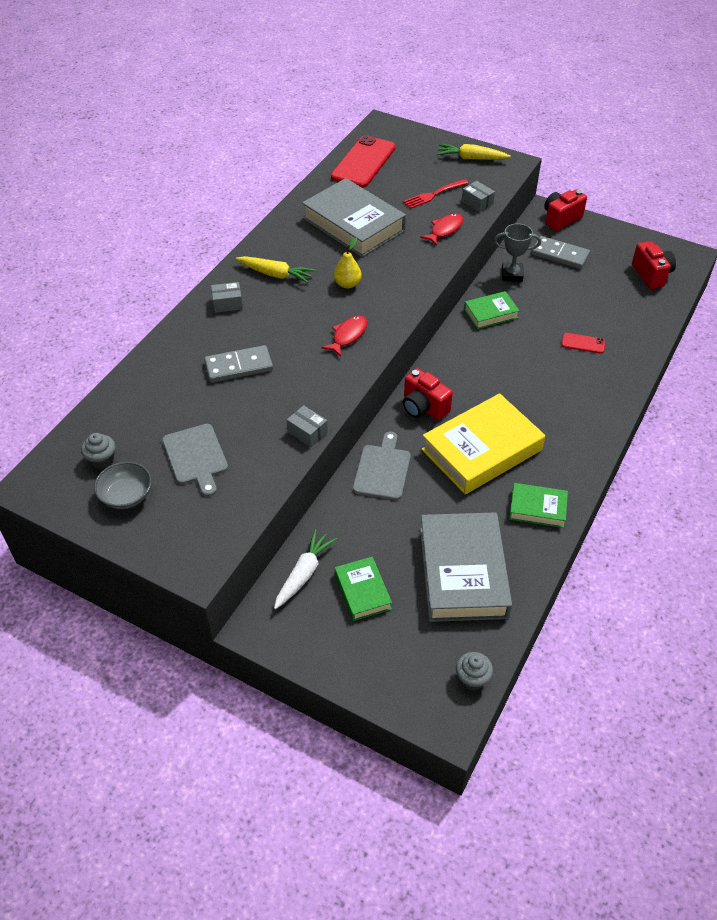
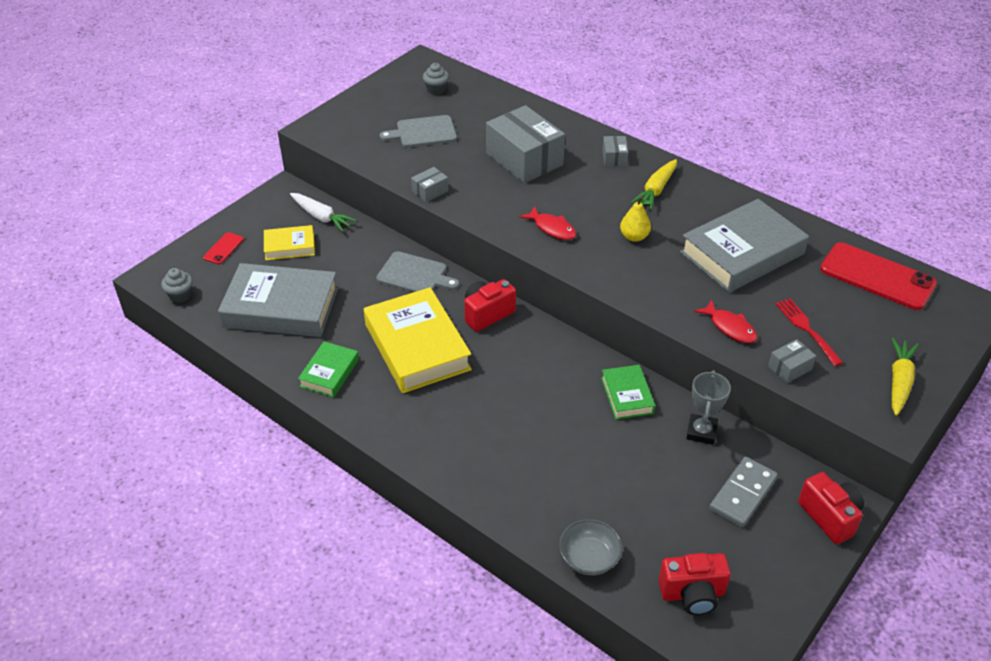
camera: 100 degrees right, 5 degrees down
grey bowl [94,462,152,509] -> grey bowl moved to [559,519,623,575]
grey domino [204,345,273,383] -> grey box [486,105,565,183]
green book [335,557,392,621] -> yellow book [264,225,315,260]
red phone [562,333,605,354] -> red phone moved to [203,232,244,264]

